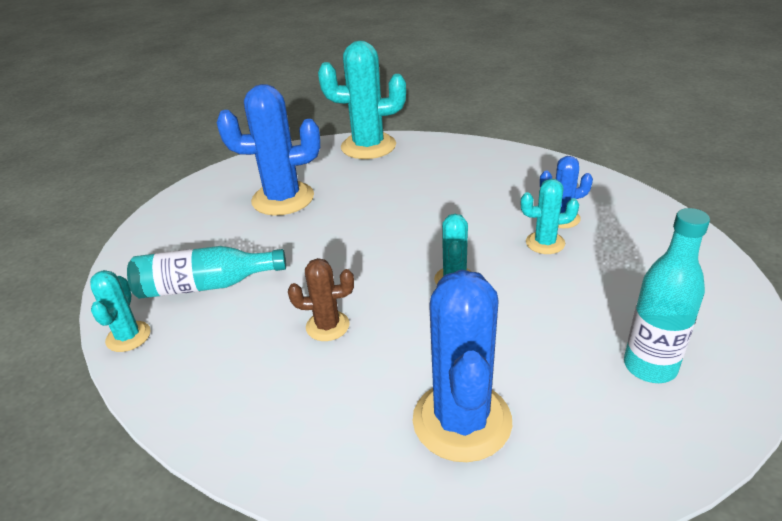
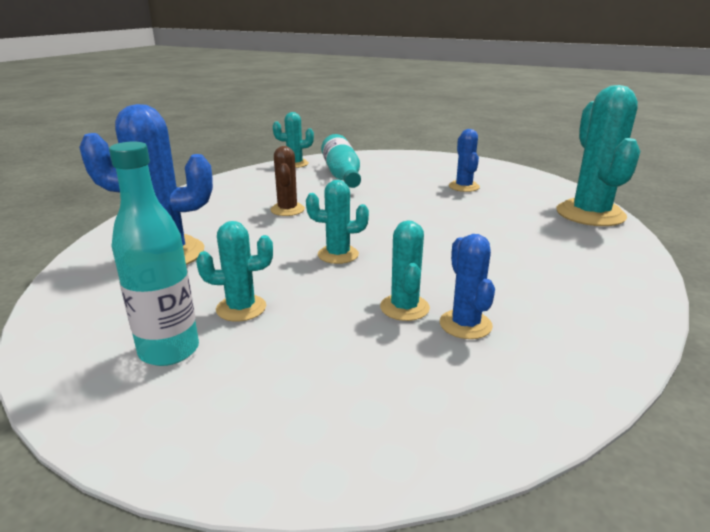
camera: 85 degrees right, 10 degrees down
blue cactus [217,84,320,215] -> blue cactus [449,129,480,192], size x0.53
none -> turquoise cactus [196,221,273,321]

